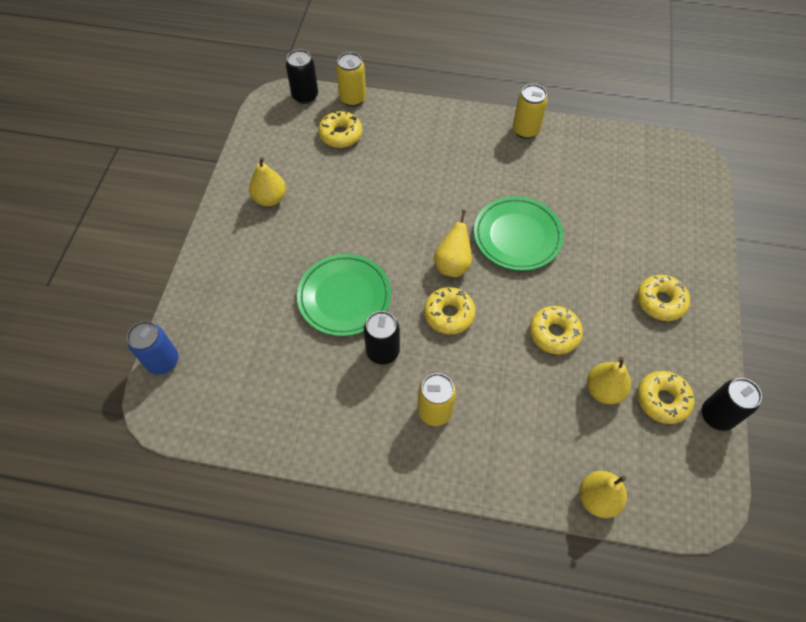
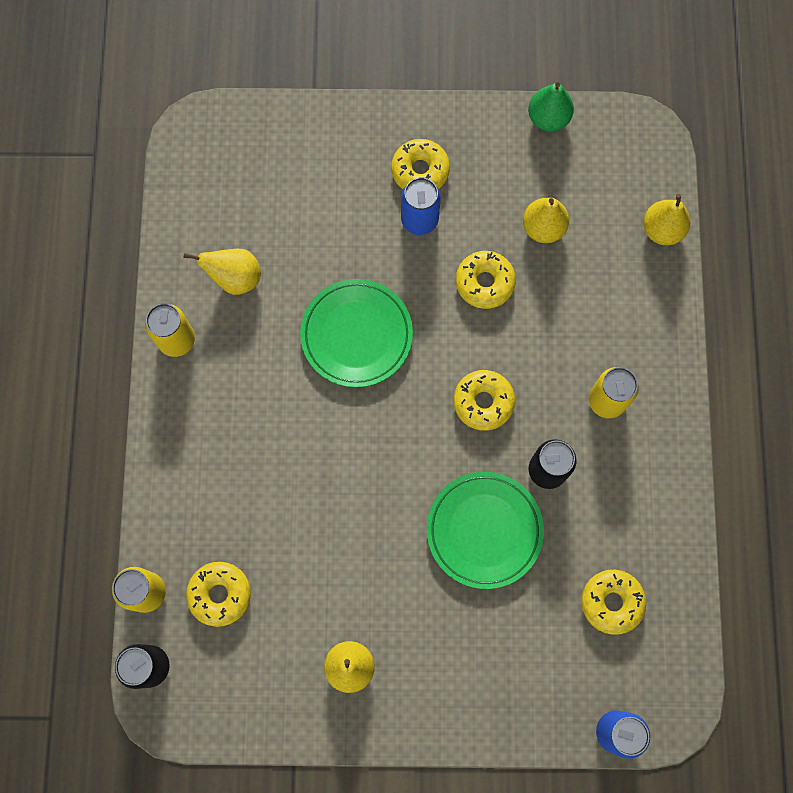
camera: 100 degrees left, 15 degrees up
yellow pear [434,210,472,277] -> yellow pear moved to [183,249,261,295]
yellow donut [637,371,694,424] -> yellow donut moved to [581,570,646,635]
black can [702,378,762,431] -> green pear [528,82,574,131]
none -> blue can [401,177,441,235]

